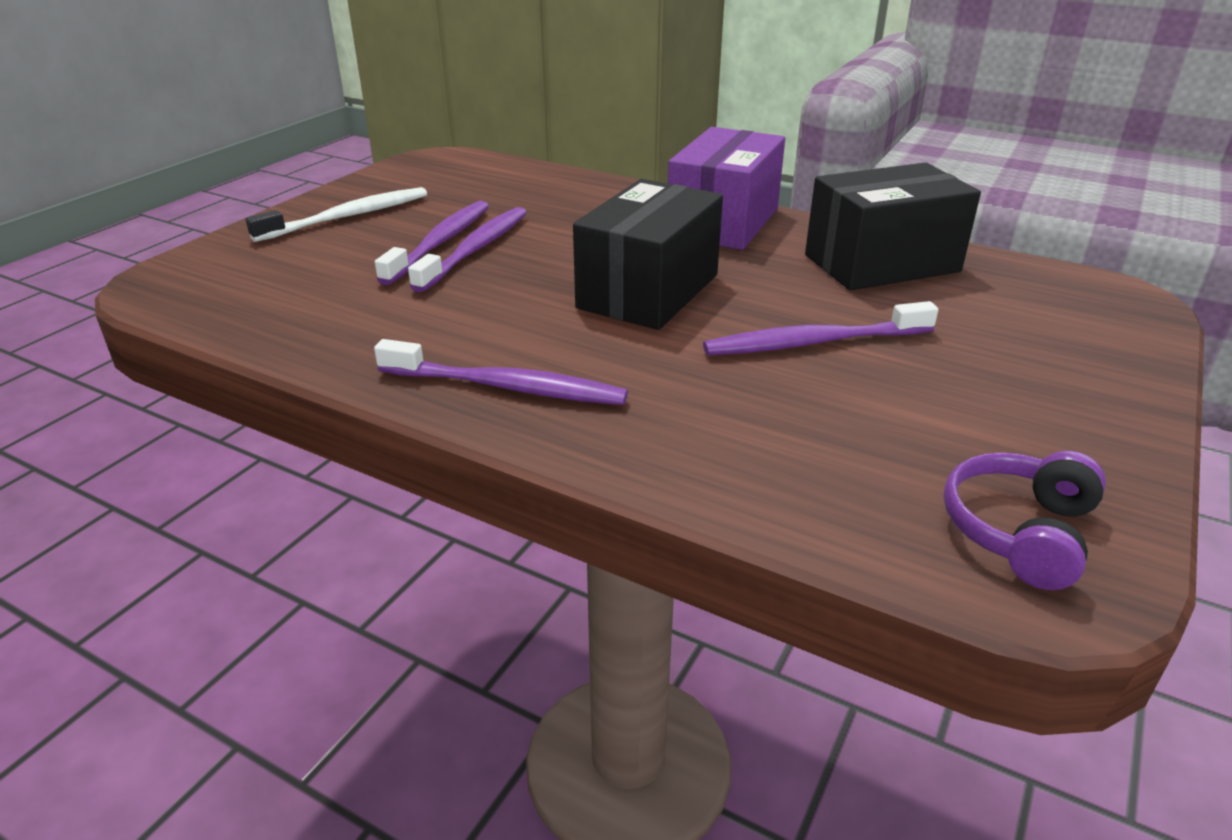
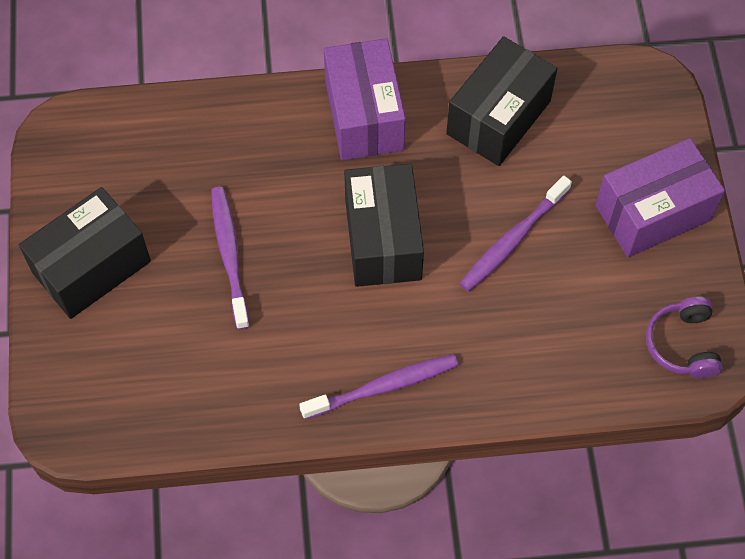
camera: 35 degrees left, 30 degrees up
white toothbrush [245,187,427,242] -> black box [19,187,151,319]
purple toothbrush [375,201,489,285] -> none
none -> purple box [595,138,725,257]

